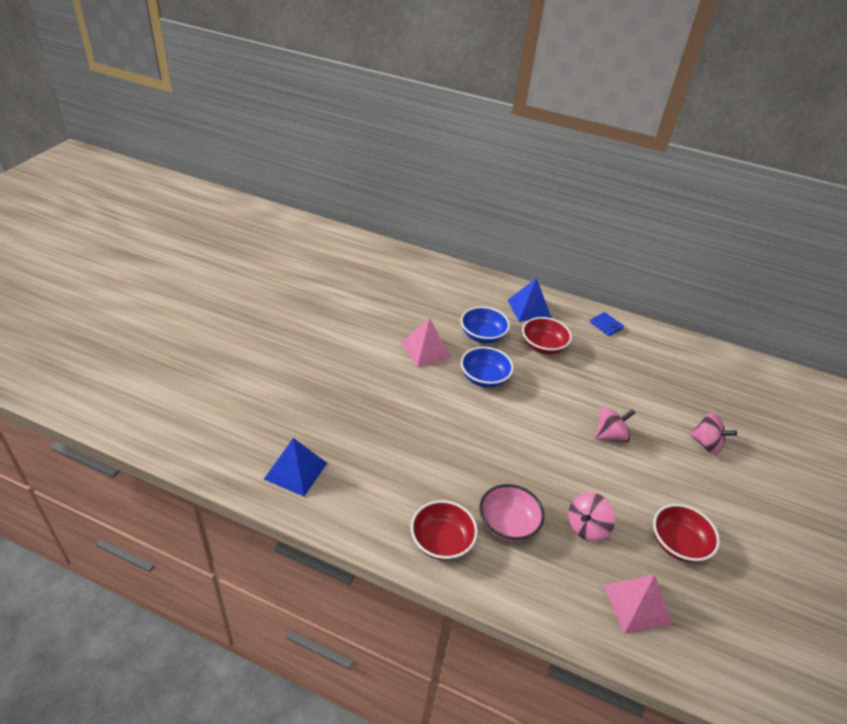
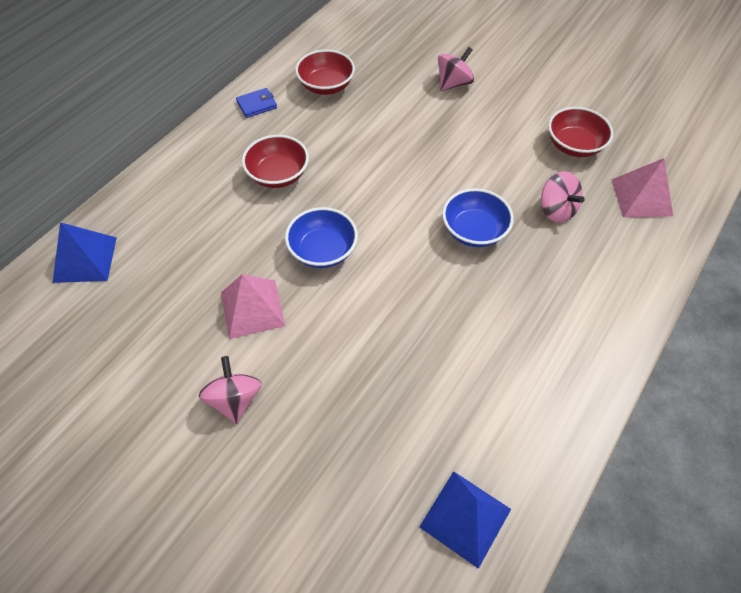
camera: 75 degrees left, 15 degrees up
red bowl [411,500,478,561] -> red bowl moved to [295,49,355,95]
blue bowl [461,306,510,343] -> blue bowl moved to [442,188,514,247]
pink bowl [480,484,545,542] -> none
blue pyramid [508,278,551,322] -> blue pyramid moved to [53,222,117,283]
pink spinning top [595,407,635,442] -> pink spinning top moved to [199,356,261,424]

